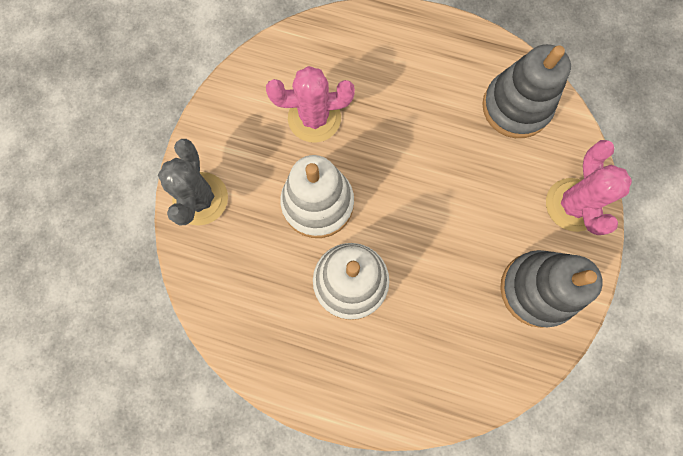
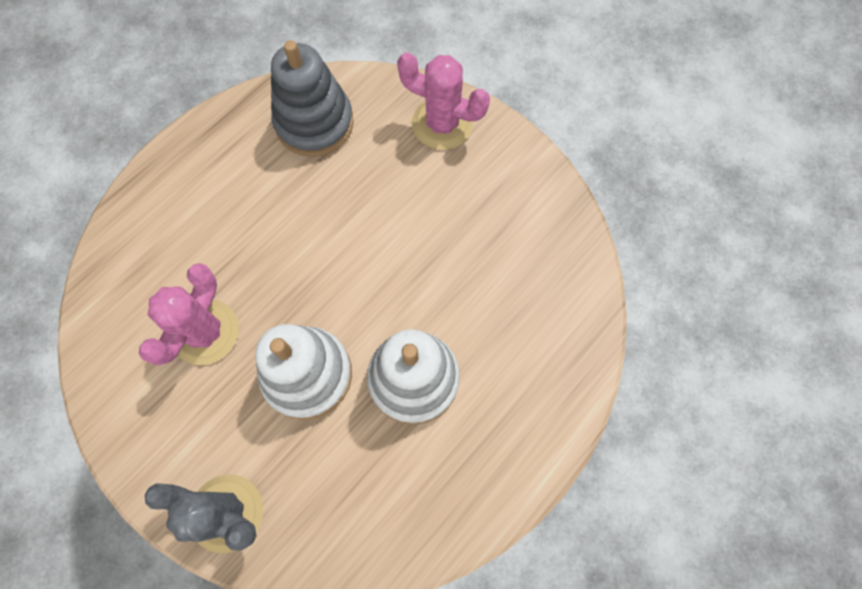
camera: 65 degrees left, 5 degrees down
grey stacking toy [500,250,603,328] -> none

